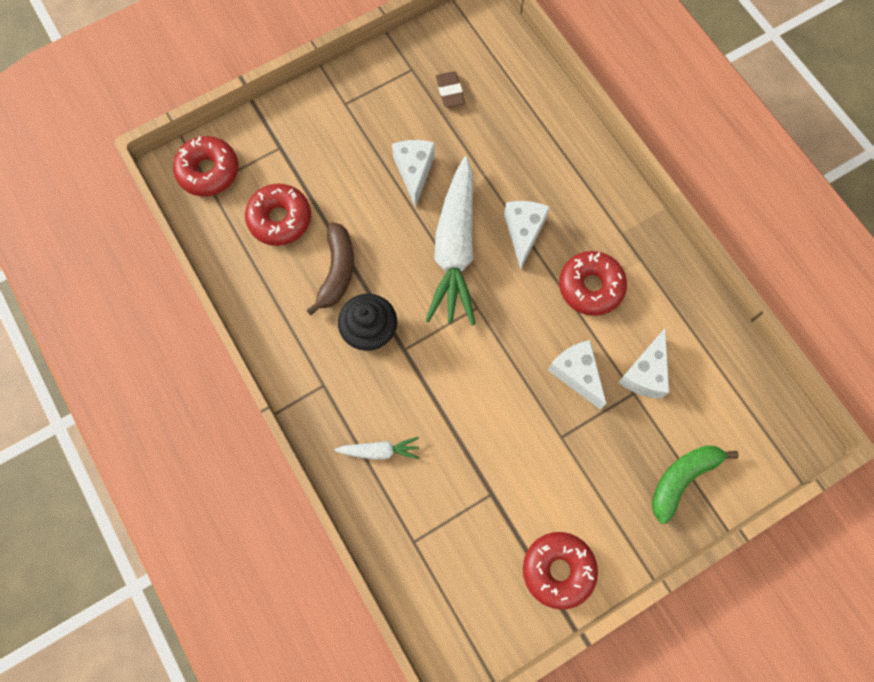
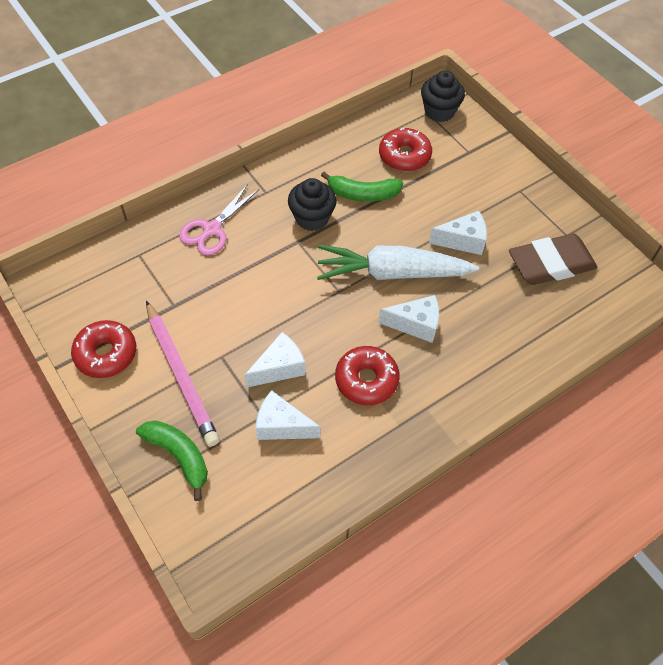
camera: 85 degrees right, 15 degrees down
red donut [173,136,238,196] -> black cupcake [421,71,465,122]
brown banana [306,222,354,315] -> green banana [321,172,403,202]
white carrot [334,437,420,460] -> pink scissors [179,184,259,256]
brown eraser [436,72,465,108] -> brown eraser [509,234,598,285], size x2.09
none -> pink pencil [146,301,220,447]

